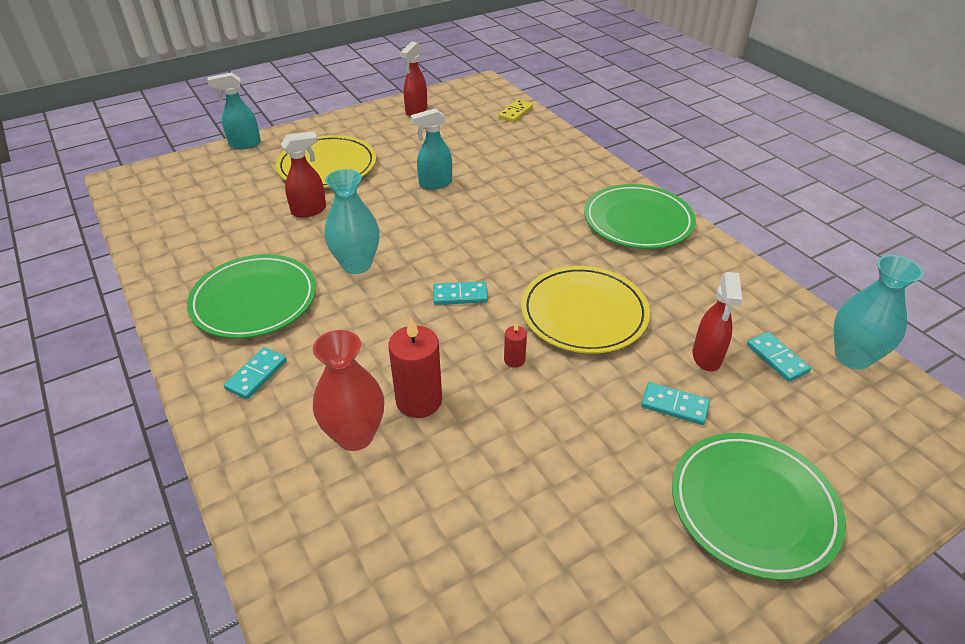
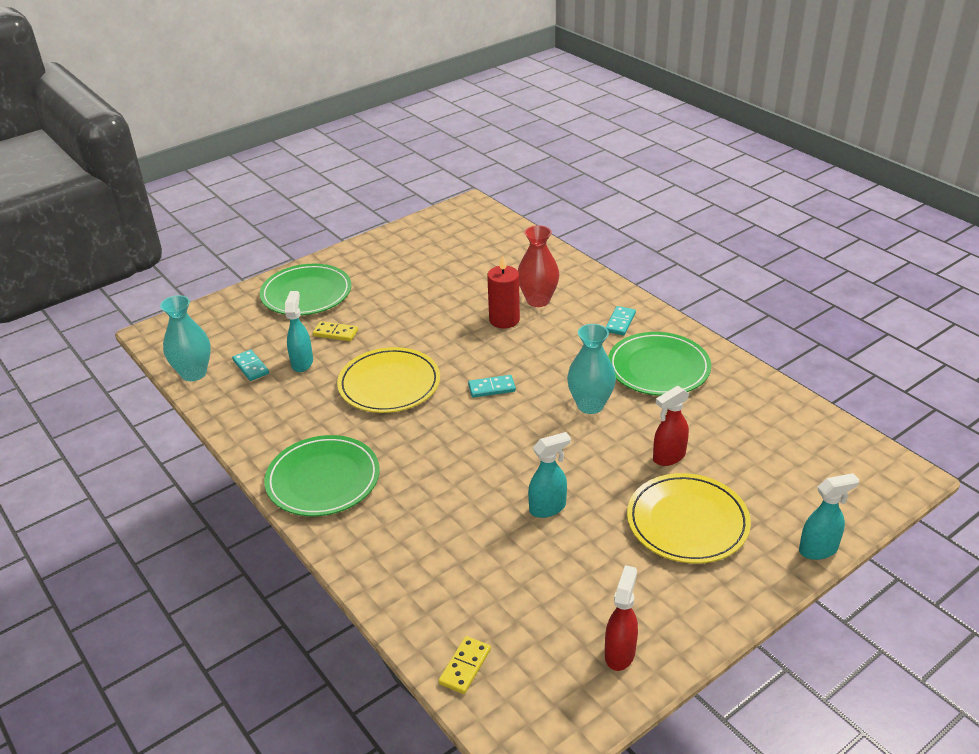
camera: 175 degrees right, 5 degrees down
red candle [504,322,527,368] -> none
turquoise domino [641,382,710,425] -> yellow domino [313,321,358,341]
red spray bottle [693,272,742,372] -> turquoise spray bottle [285,291,313,372]

